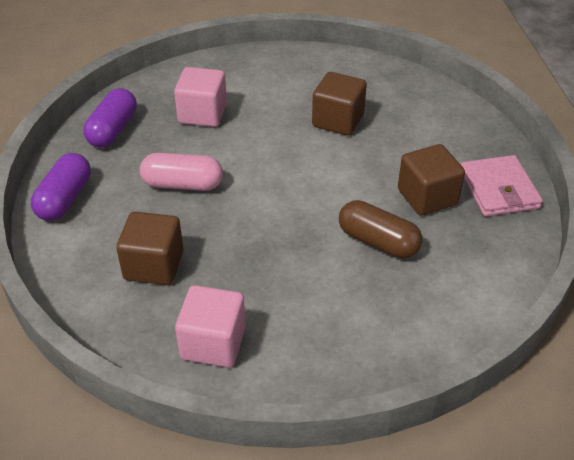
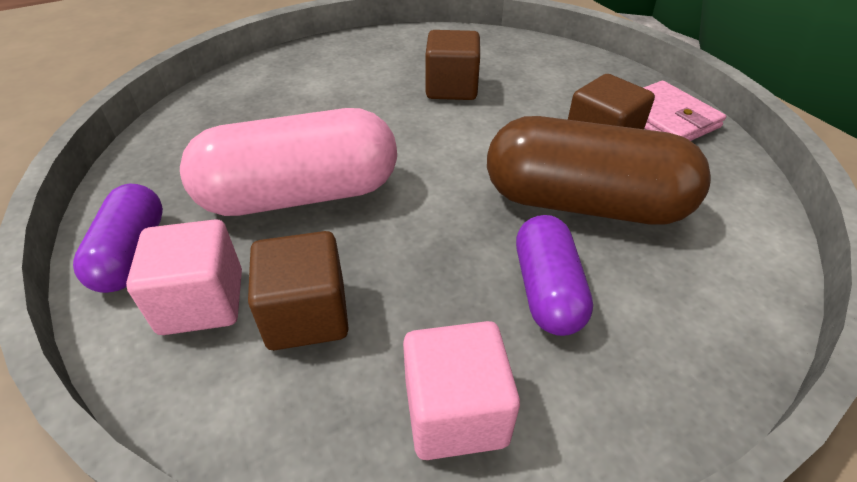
camera: 20 degrees left, 0 degrees up
purple capsule [83,88,137,148] -> purple capsule moved to [516,215,593,336]
pink capsule [140,153,223,191] -> pink capsule [180,108,397,216], size x1.76
pink cube [174,67,227,127] -> pink cube moved to [126,219,242,335]
brown capsule [339,200,422,258] -> brown capsule [487,116,711,225], size x1.76

